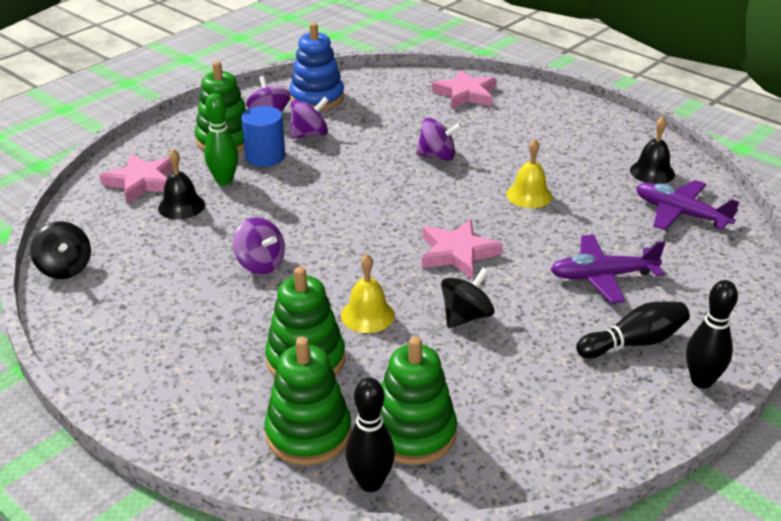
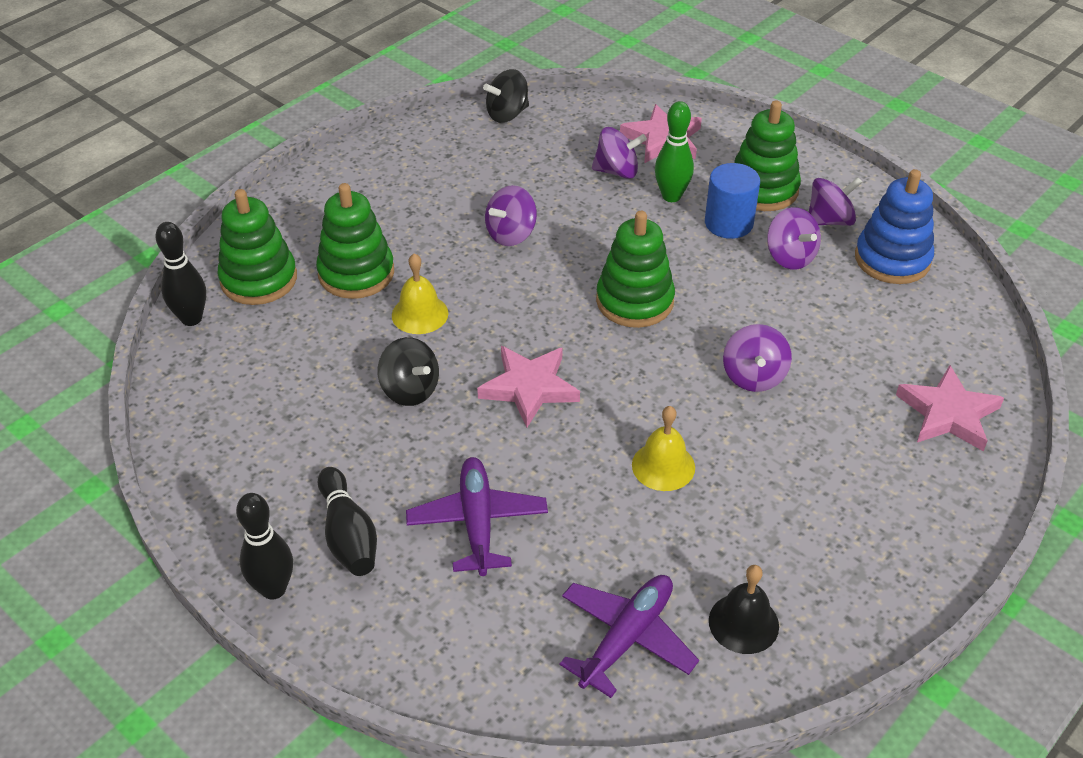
camera: 90 degrees right, 10 degrees up
black bell [158,149,205,219] -> purple spinning top [592,127,647,179]
green stacking toy [381,336,457,465] -> green stacking toy moved to [596,211,675,328]

